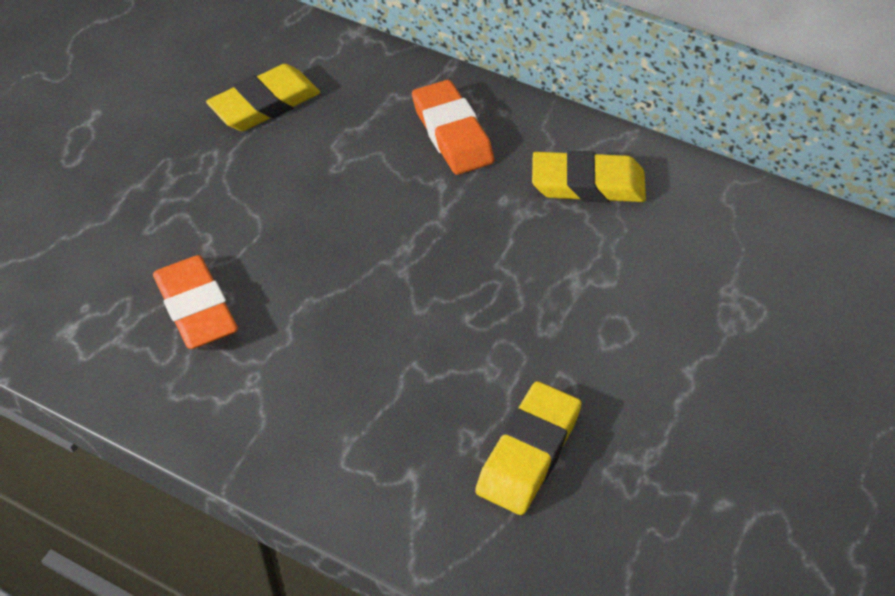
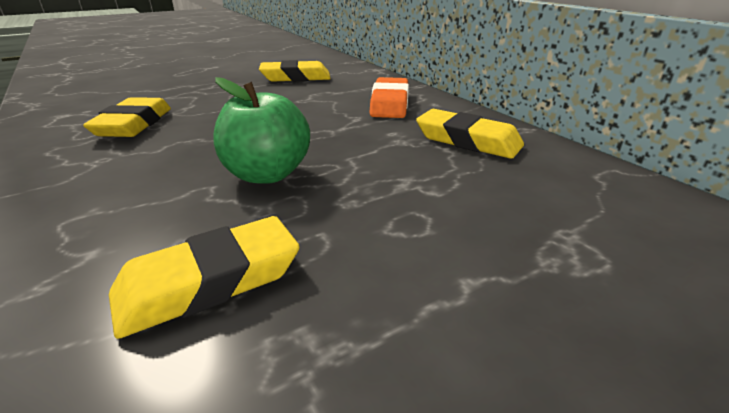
camera: 30 degrees right, 20 degrees down
orange eraser [153,255,238,349] -> yellow eraser [83,97,171,137]
none -> green apple [213,77,310,184]

